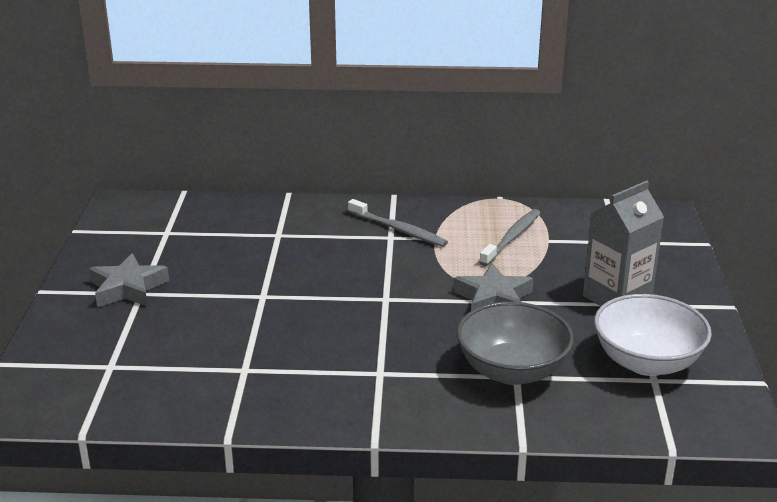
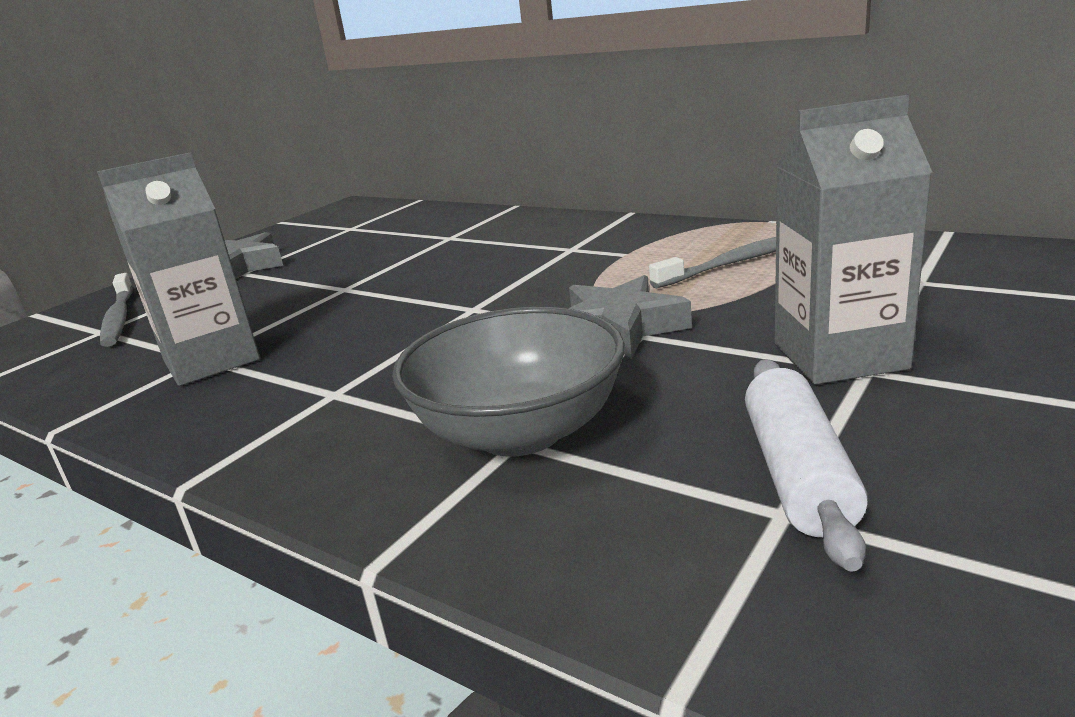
camera: 35 degrees right, 5 degrees down
grey toothbrush [348,199,448,247] -> grey toothbrush moved to [100,273,133,347]
white bowl [594,294,712,376] -> white rolling pin [745,359,868,572]
none -> grey carton [97,153,260,386]

